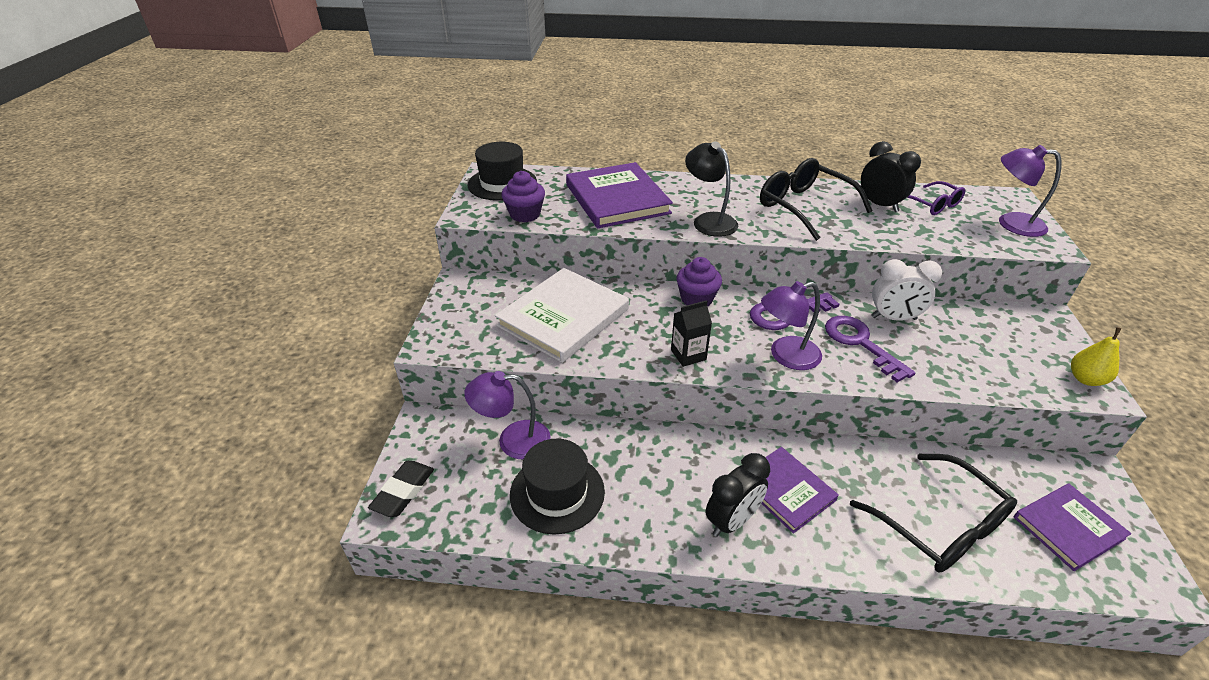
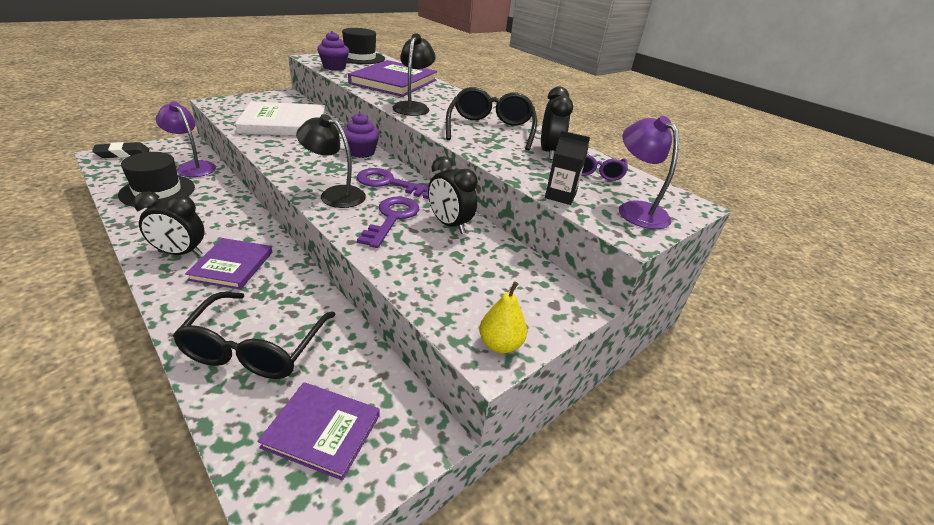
camera: 40 degrees right, 5 degrees down
black carton [671,300,712,367] -> black carton moved to [545,131,590,205]
purple lamp [761,281,822,370] -> black lamp [296,114,366,208]
white clock [871,259,942,321] -> black clock [428,156,478,234]

